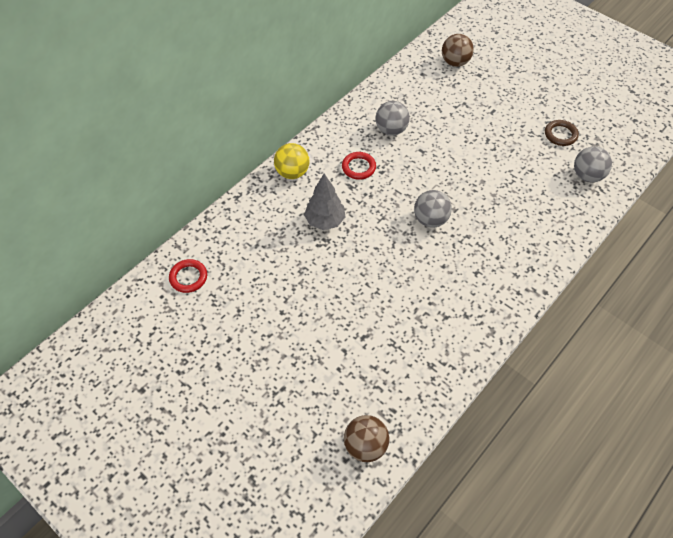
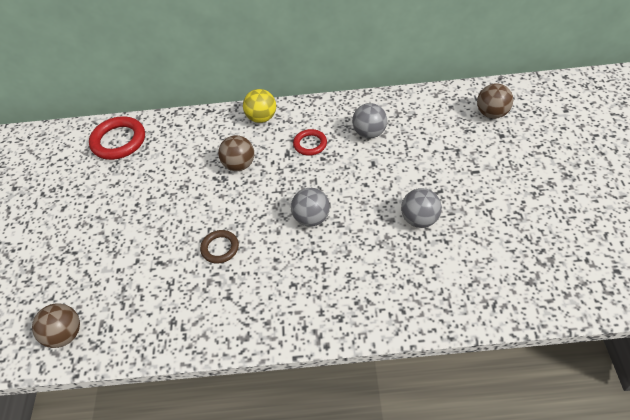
camera: 50 degrees right, 5 degrees down
red ring [169,259,207,293] -> red ring [89,117,145,160], size x1.70
grey tree [304,174,345,230] -> brown ball [218,135,254,171]
brown ring [545,120,579,146] -> brown ring moved to [200,230,239,264]
grey ball [574,146,612,183] -> grey ball moved to [401,188,442,228]

